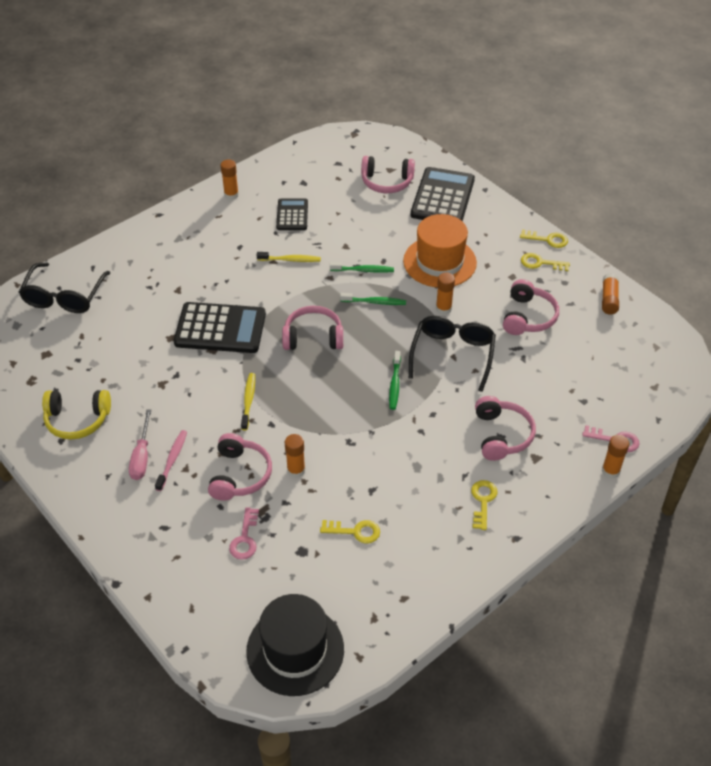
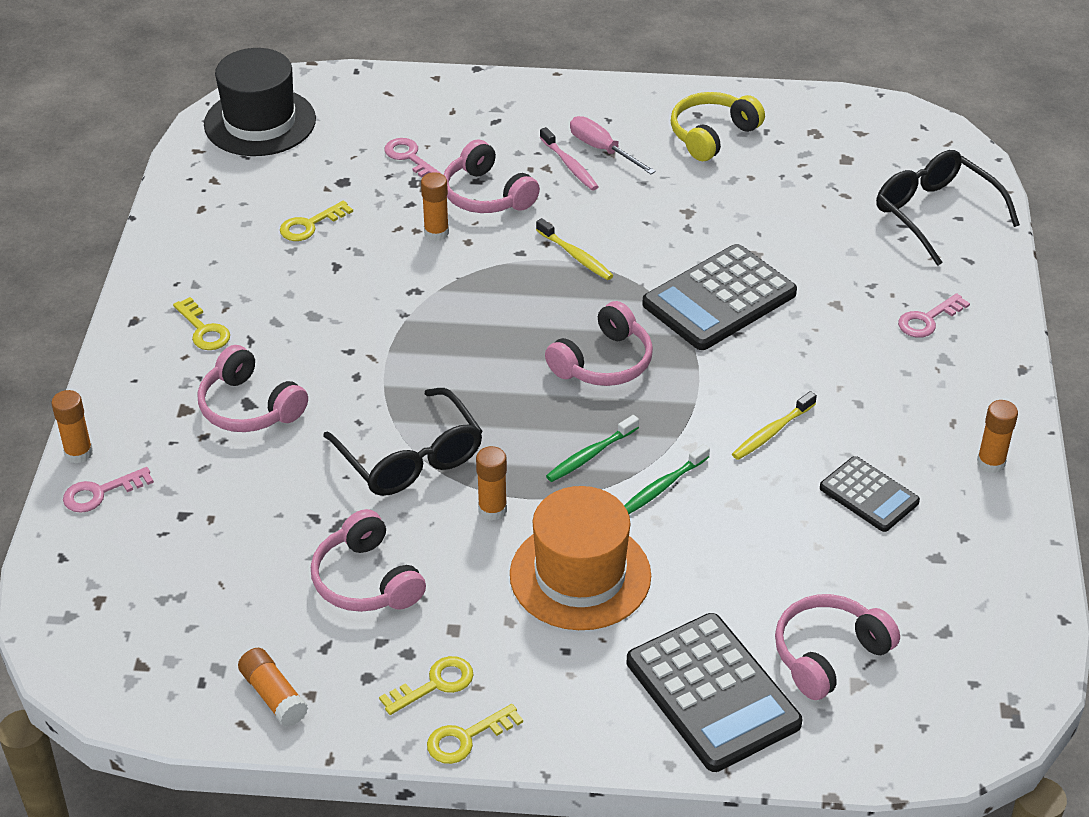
camera: 135 degrees right, 5 degrees down
green toothbrush [389,351,401,410] -> none
none -> pink key [898,293,970,338]

